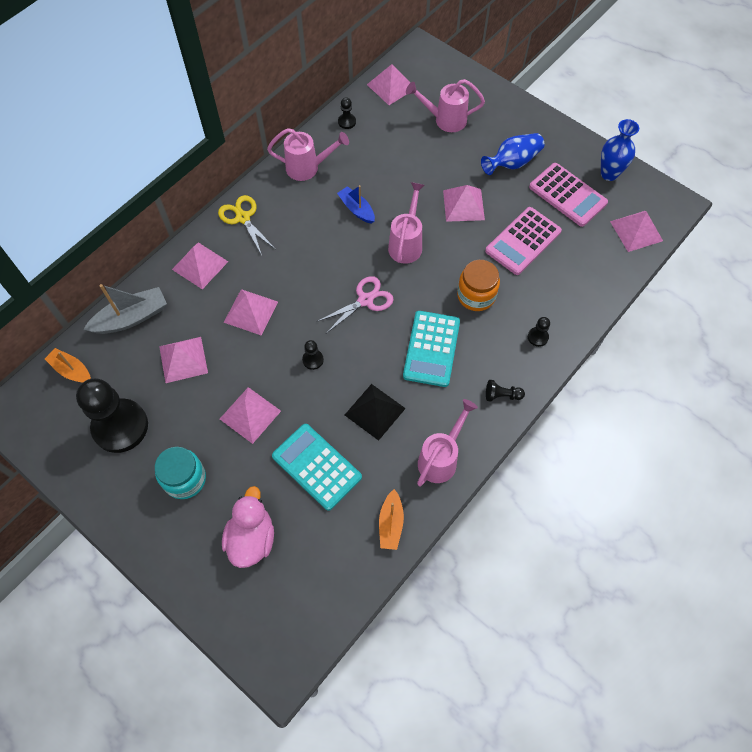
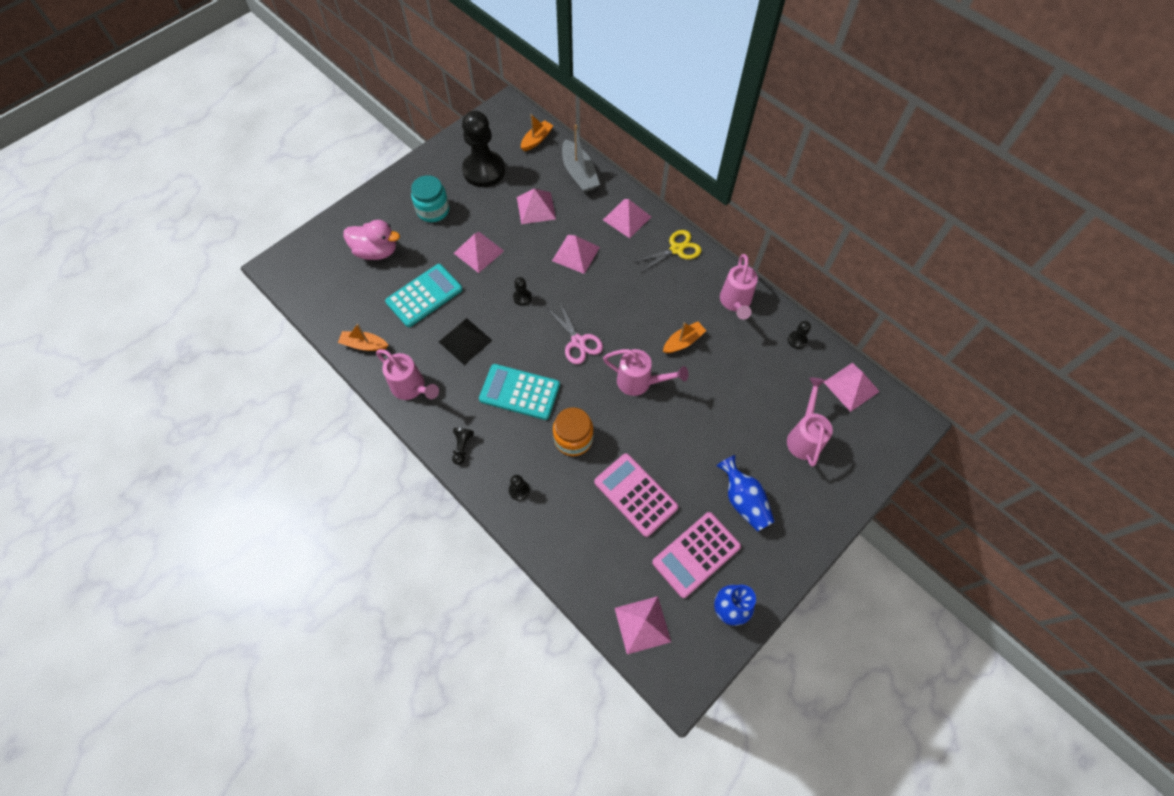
camera: 95 degrees right, 0 degrees up
blue boat [337,185,375,224] -> orange boat [663,322,706,353]
pink pyramid [443,185,485,222] -> none

